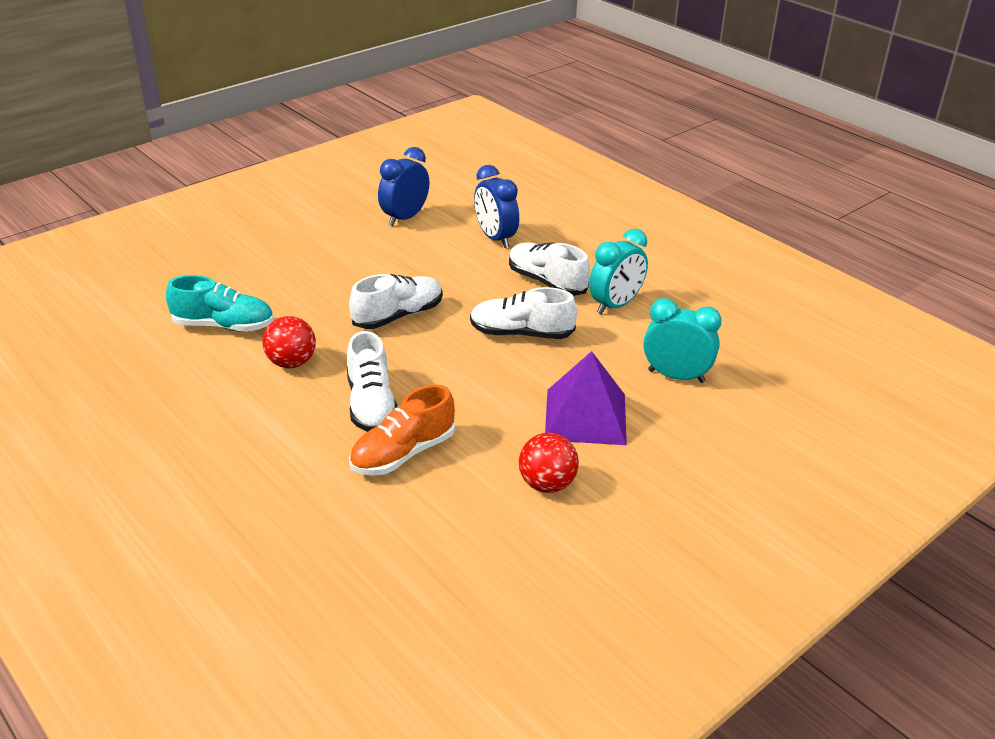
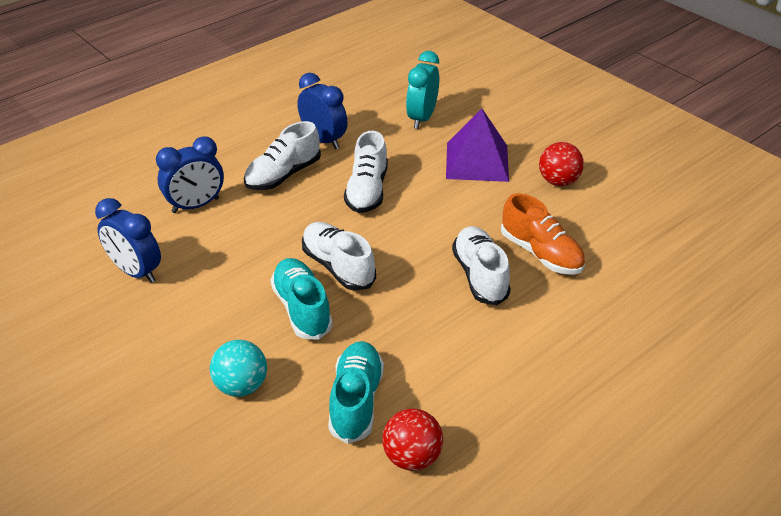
camera: 90 degrees left, 5 degrees up
red ball [263,316,316,368] -> red ball moved to [382,409,443,471]
white shoe [347,331,398,432] -> white shoe turned 90 degrees counterclockwise [452,226,511,305]
turquoise clock [589,229,648,315] -> blue clock [297,73,347,149]
none -> turquoise ball [210,340,267,397]
none -> turquoise shoe [270,258,333,340]

